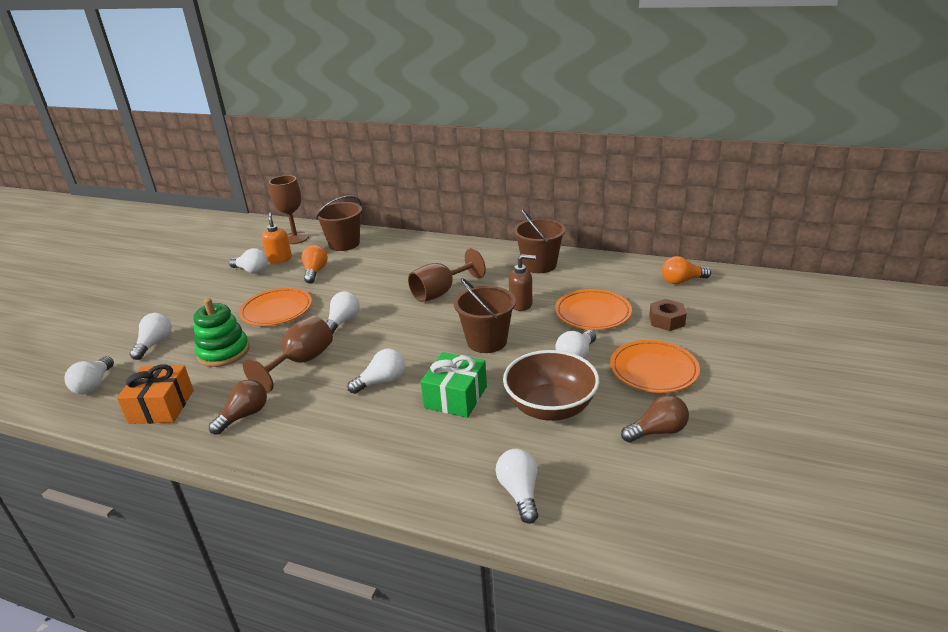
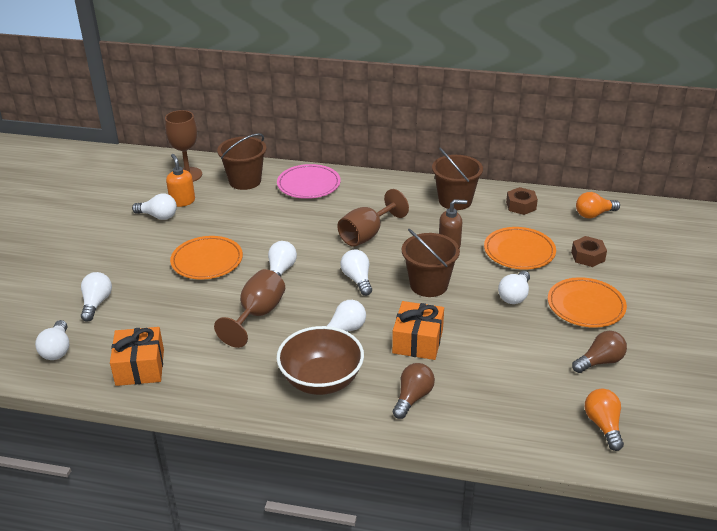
camera: 10 degrees left, 5 degrees up
green stacking toy [193,298,249,367] -> none
brown light bulb [209,379,267,435] -> brown light bulb moved to [393,363,435,419]
orange light bulb [302,245,328,283] -> orange light bulb moved to [585,389,624,451]
green gift [421,352,487,418] -> orange gift [392,301,444,360]
white light bulb [496,449,538,524] -> white light bulb moved to [341,250,372,296]
brown bowl [503,350,599,421] -> brown bowl moved to [277,326,364,395]
none -> pink plate [277,164,341,199]
none -> brown nut [506,187,538,215]

